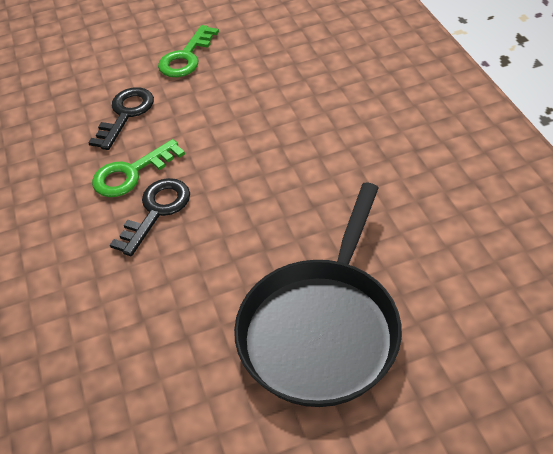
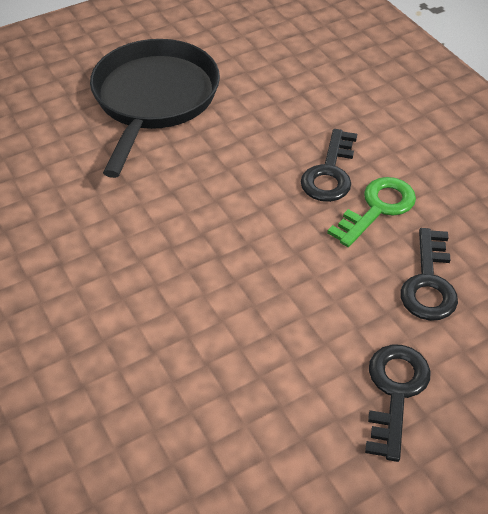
camera: 165 degrees right, 0 degrees up
green key [158,25,219,77] -> black key [365,345,431,462]

